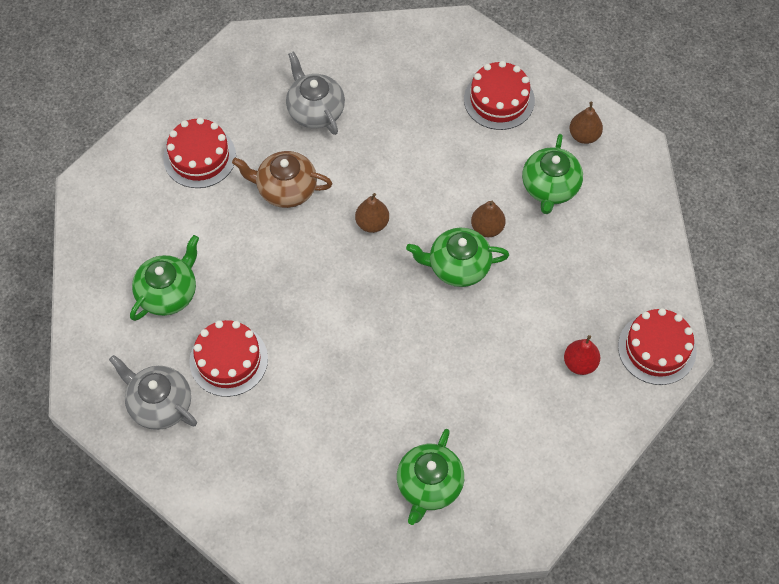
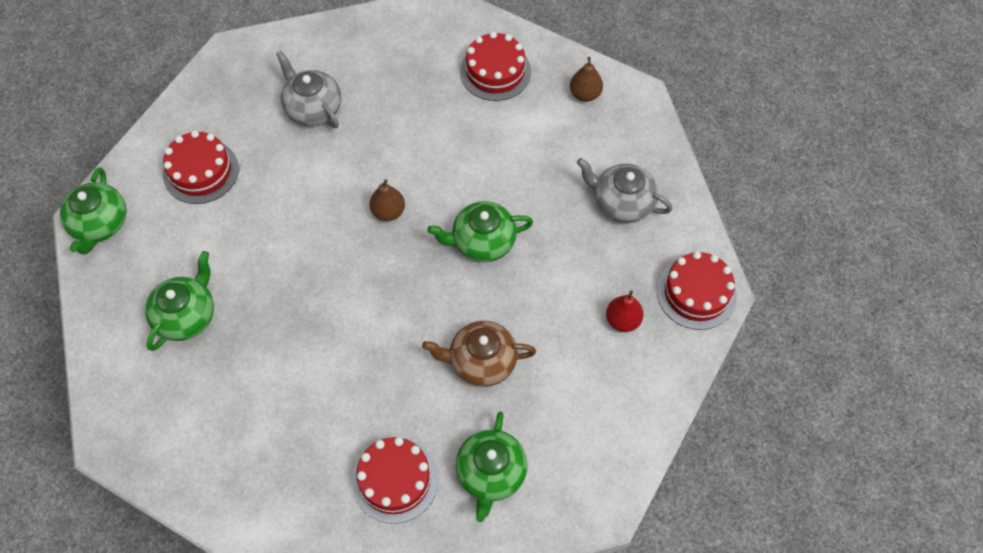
camera: 10 degrees left, 0 degrees up
grey teapot [109,355,197,430] -> grey teapot moved to [577,158,672,223]
red cake [189,320,268,397] -> red cake moved to [352,437,439,524]
brown teapot [232,151,332,208] -> brown teapot moved to [422,320,536,387]
brown pear [471,201,506,237] -> none
green teapot [522,134,583,214] -> green teapot moved to [60,167,127,254]

